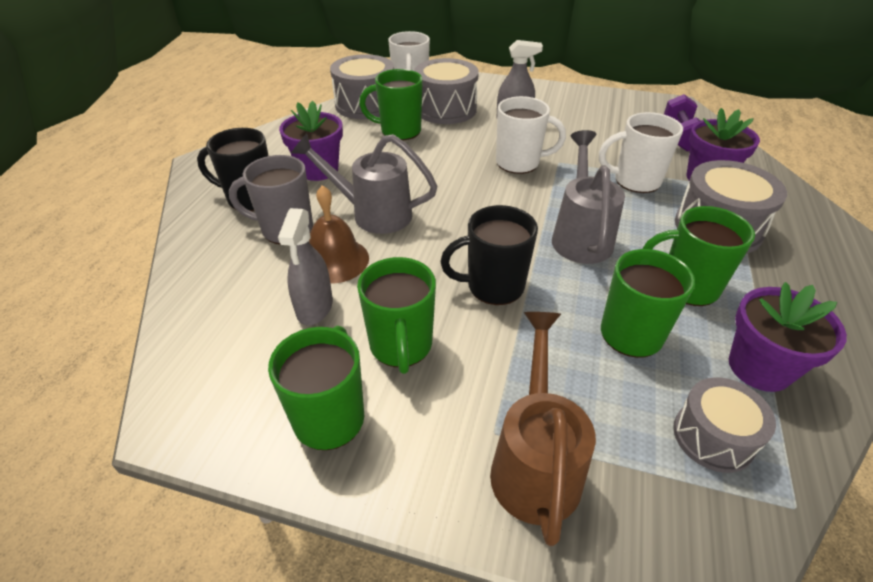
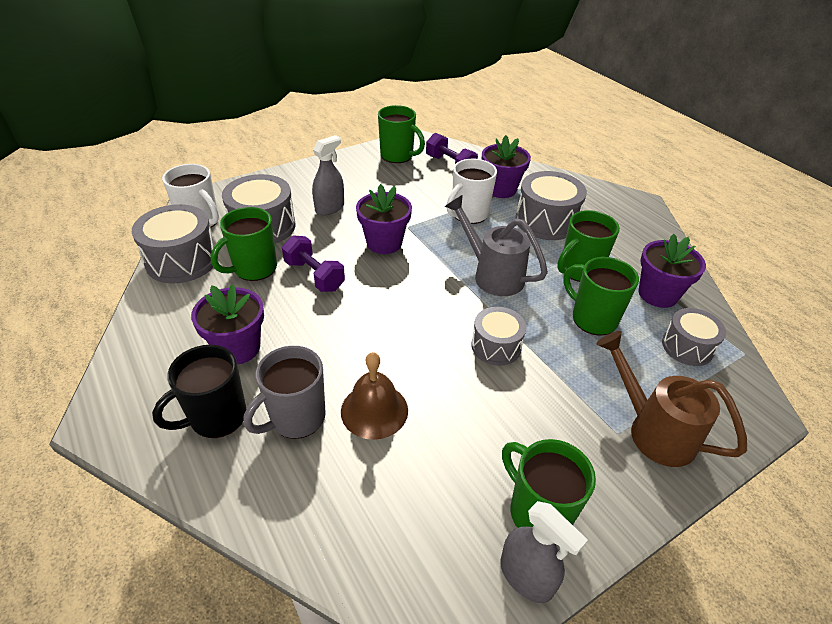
camera: 50 degrees left, 0 degrees up
grey spray bottle [278,208,333,325] -> grey spray bottle moved to [500,501,588,603]
grey watering can [291,133,438,234] -> none
green mug [357,257,436,374] -> green mug moved to [378,105,425,163]
black mug [440,205,538,305] -> grey drum [471,307,526,366]
white mug [496,96,566,174] -> purple flower pot [356,184,412,254]
none -> purple dumbbell [282,235,345,292]

